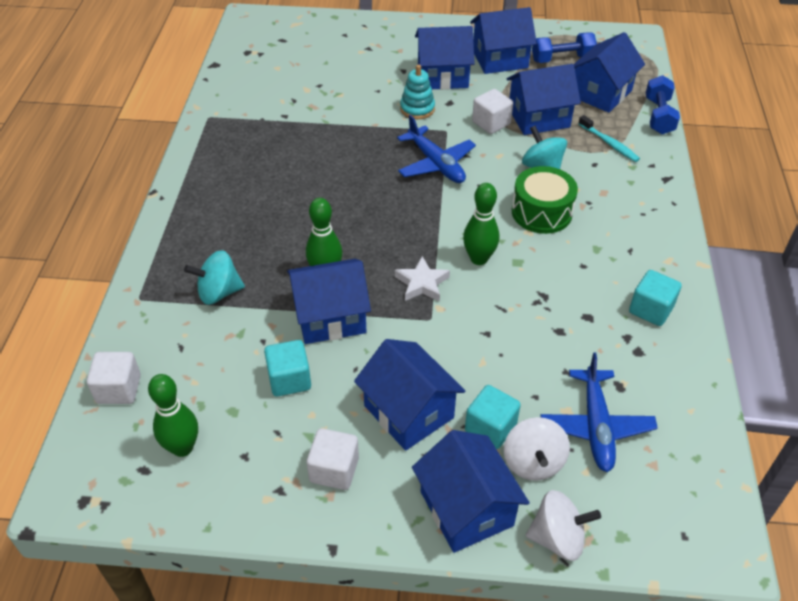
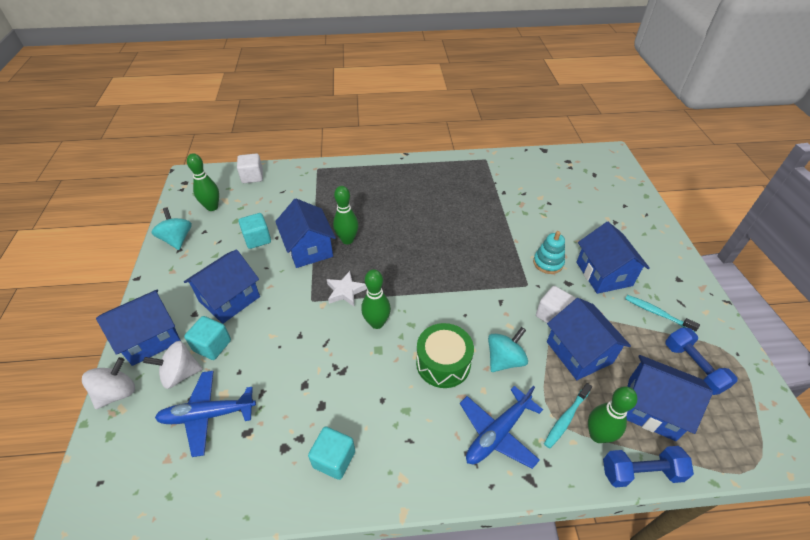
camera: 80 degrees right, 0 degrees up
turquoise spinning top [184,250,245,305] -> turquoise spinning top moved to [151,208,192,250]
white cube [307,428,359,490] -> none
blue plane [397,115,476,183] -> blue plane moved to [460,385,543,469]
blue house [470,7,537,74] -> turquoise toothbrush [625,295,700,332]
white spinning top [526,490,601,561] -> white spinning top turned 135 degrees counterclockwise [82,357,135,409]
none -> green bowling pin [588,386,637,443]

